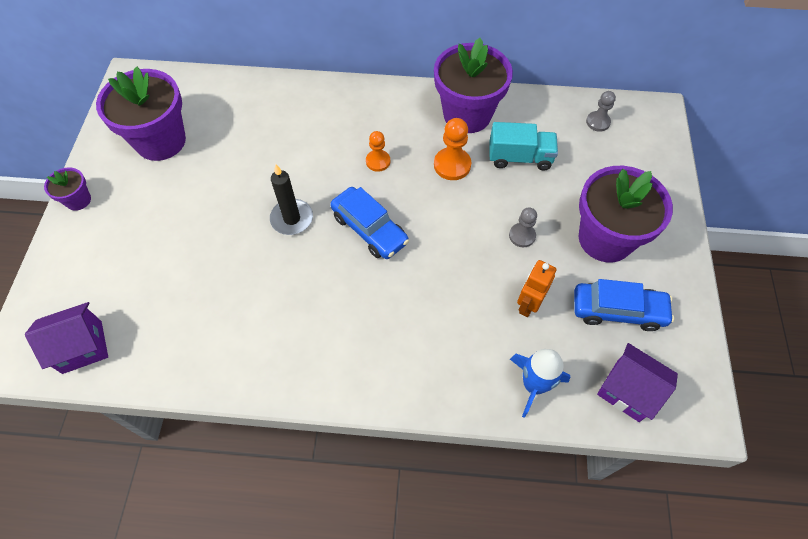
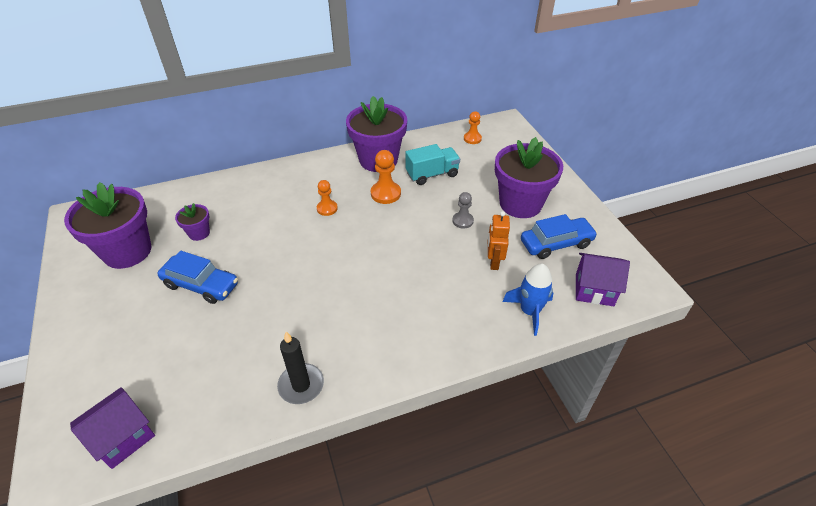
camera: 25 degrees left, 15 degrees down
purple flower pot [44,167,91,211] -> purple flower pot moved to [175,203,210,241]
black candle [270,164,313,235] -> black candle moved to [277,332,324,404]
blue car [330,187,409,259] -> blue car moved to [157,251,238,304]
grey pawn [586,91,616,132] -> orange pawn [464,112,482,144]

